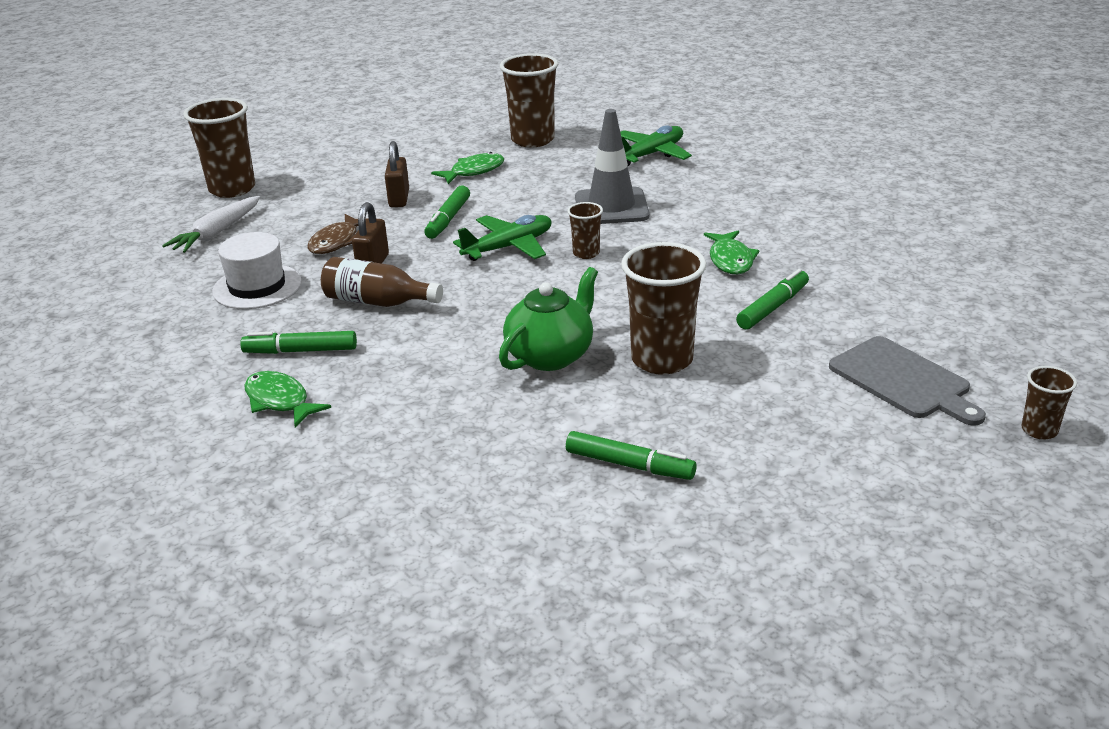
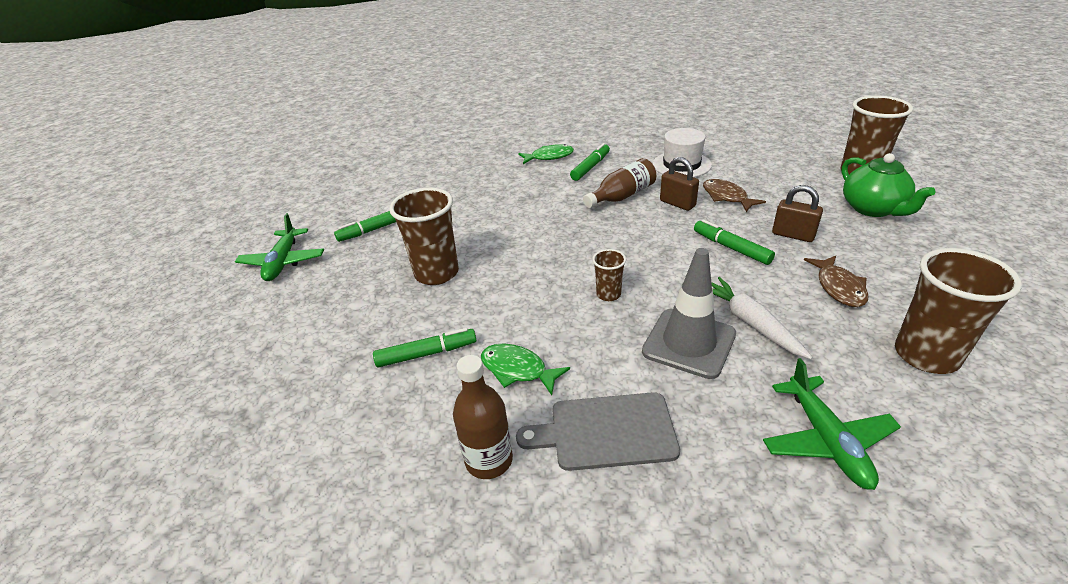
camera: 125 degrees right, 5 degrees up
white carrot [162,196,260,253] -> white carrot moved to [711,277,813,359]
green fish [431,152,504,184] -> brown fish [804,256,869,307]
green plane [453,215,552,261] -> green plane moved to [235,213,324,281]
green teapot [499,267,598,371] -> green teapot moved to [841,153,936,217]
green marker [736,269,809,330] -> green marker turned 90 degrees counterclockwise [373,328,476,368]
grey cutting board [829,336,986,426] -> grey cutting board moved to [516,392,680,471]
brown cup [1021,366,1077,440] -> none
none -> brown bottle [453,355,513,479]

